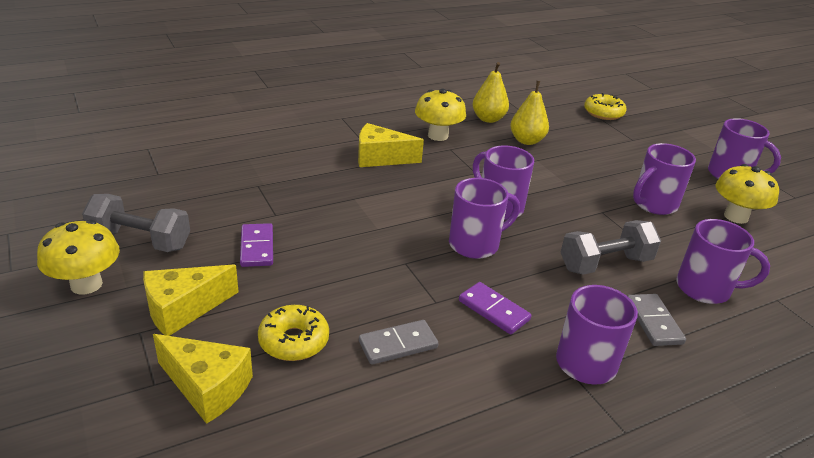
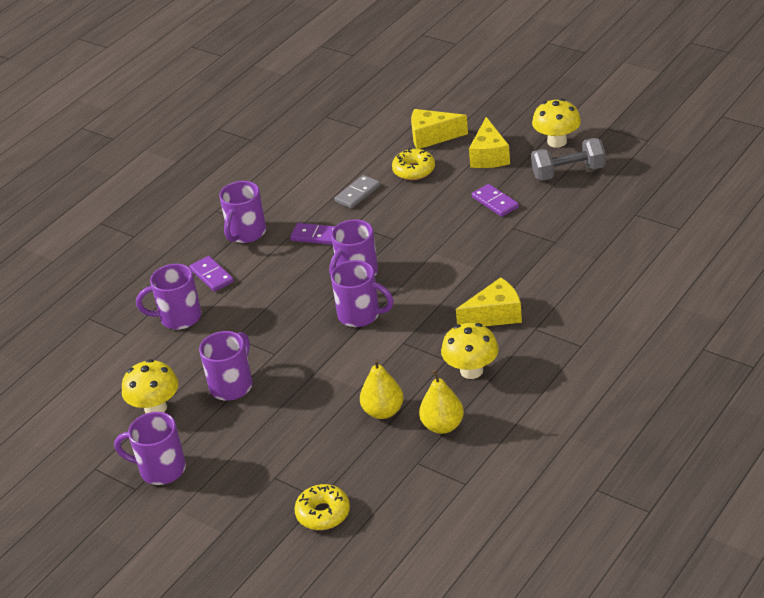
camera: 160 degrees right, 5 degrees up
yellow cheese [143,264,239,336] -> yellow cheese turned 150 degrees clockwise [469,117,510,168]
grey dumbbell [561,220,661,275] -> none
grey domino [628,294,686,346] -> purple domino [190,256,234,292]

